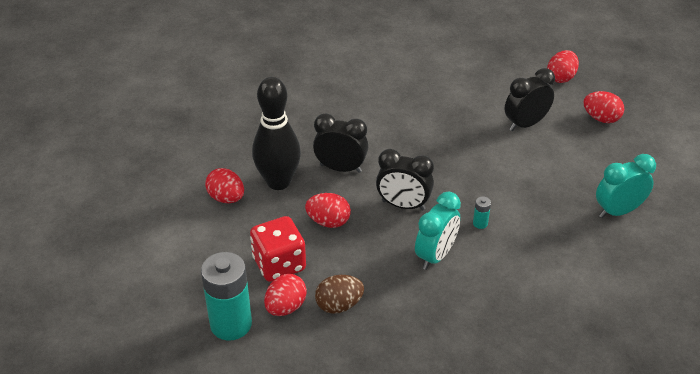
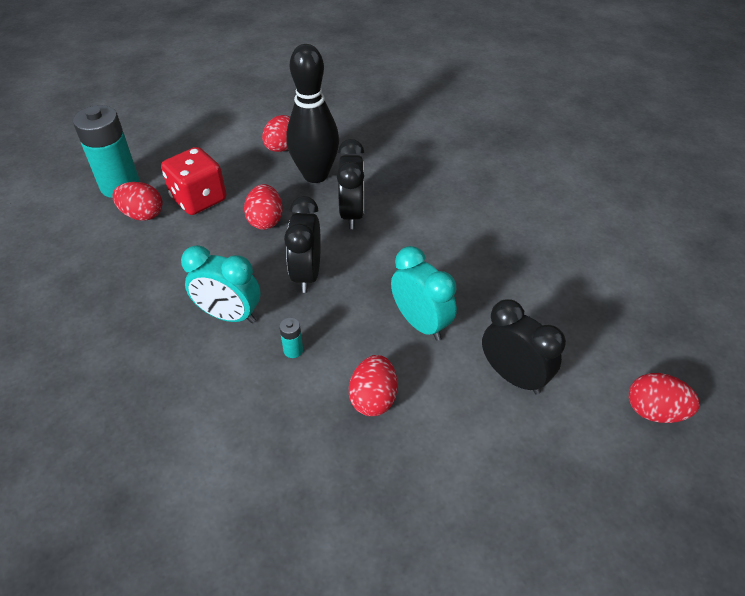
camera: 75 degrees right, 5 degrees up
brown egg [315,275,364,314] -> none
red egg [583,91,624,123] -> red egg moved to [349,355,397,416]
turquoise clock [596,154,656,218] -> turquoise clock moved to [391,246,457,341]

